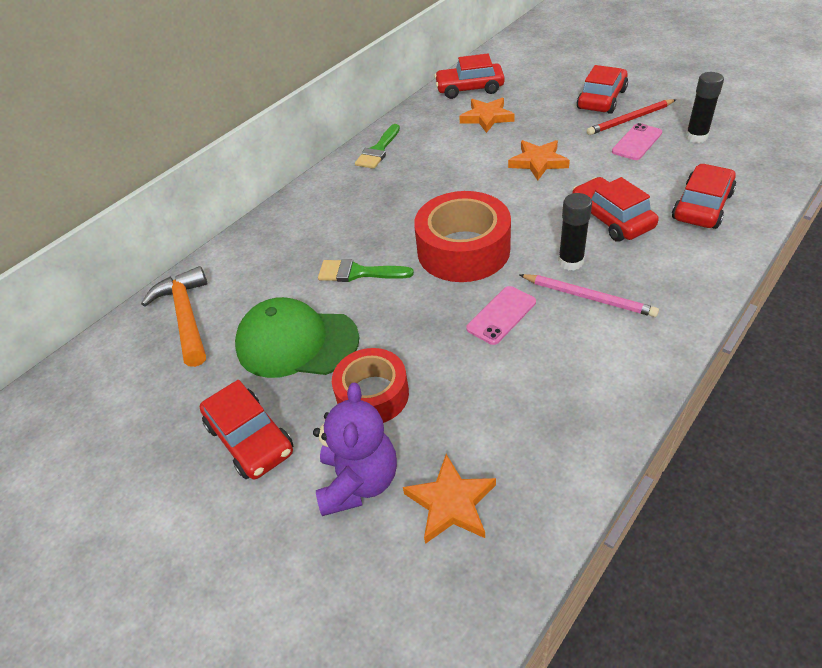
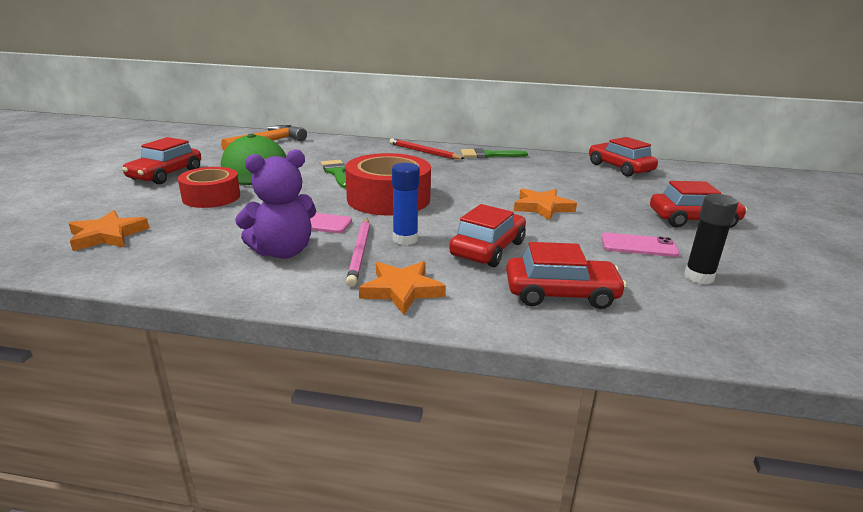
camera: 55 degrees right, 20 degrees down
purple teddy bear [313,383,397,516] -> purple teddy bear moved to [235,149,316,259]
orange star [459,98,515,133] -> orange star moved to [359,261,446,315]
black glue stick [558,193,592,270] -> blue glue stick [392,163,420,245]
red pencil [587,99,676,135] -> red pencil moved to [389,138,465,159]

